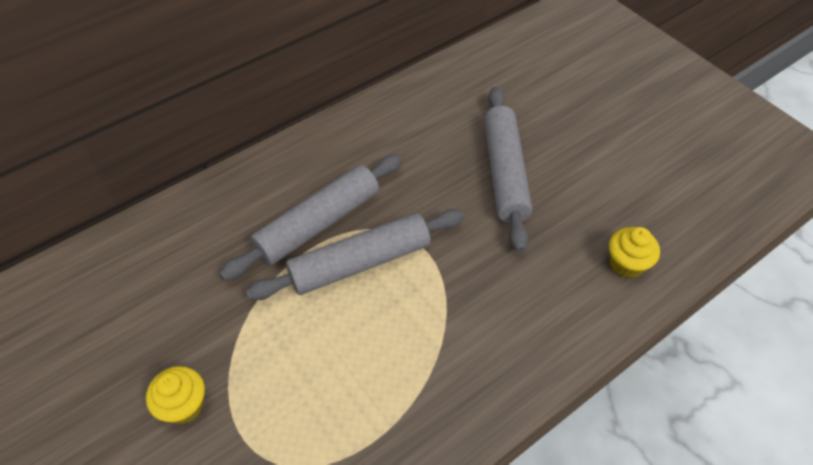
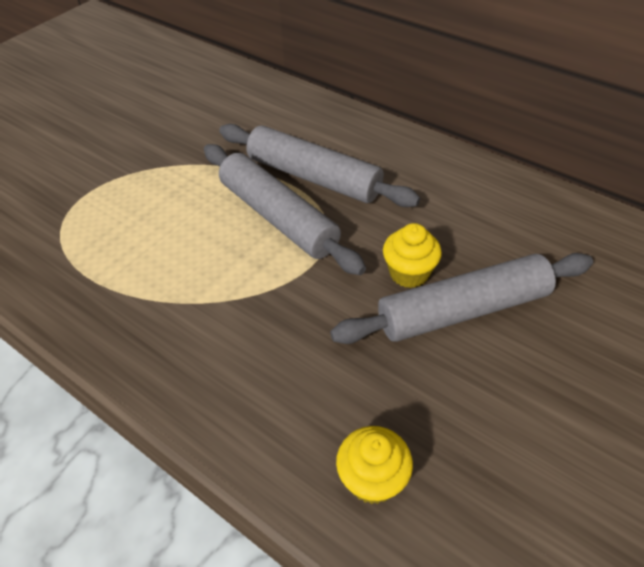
camera: 75 degrees right, 5 degrees down
yellow cupcake [146,366,205,424] -> yellow cupcake moved to [383,223,442,288]

